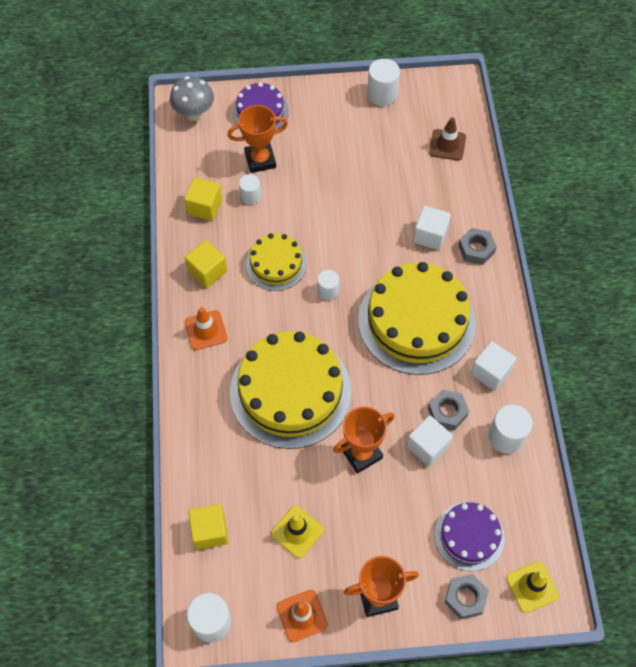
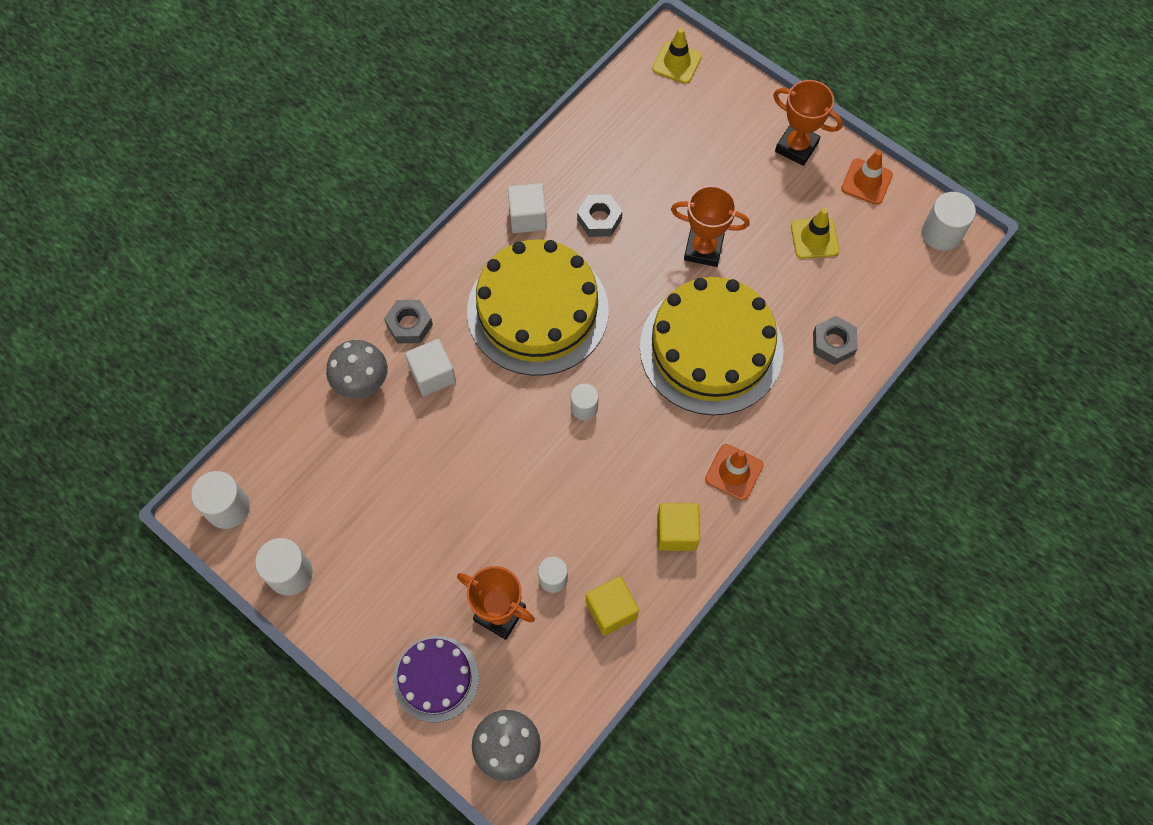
camera: 135 degrees left, 5 degrees up
yellow cube [188,504,228,550] -> none
yellow cake [246,233,307,291] -> none
white cube [407,416,453,467] -> none
brown traffic cone [429,117,466,161] -> none
purple cake [434,502,505,571] -> none
grey nut [445,574,489,619] -> grey nut moved to [813,316,858,365]
white cylinder [488,404,532,454] -> white cylinder moved to [191,471,250,529]
none -> grey mushroom [326,340,388,398]

